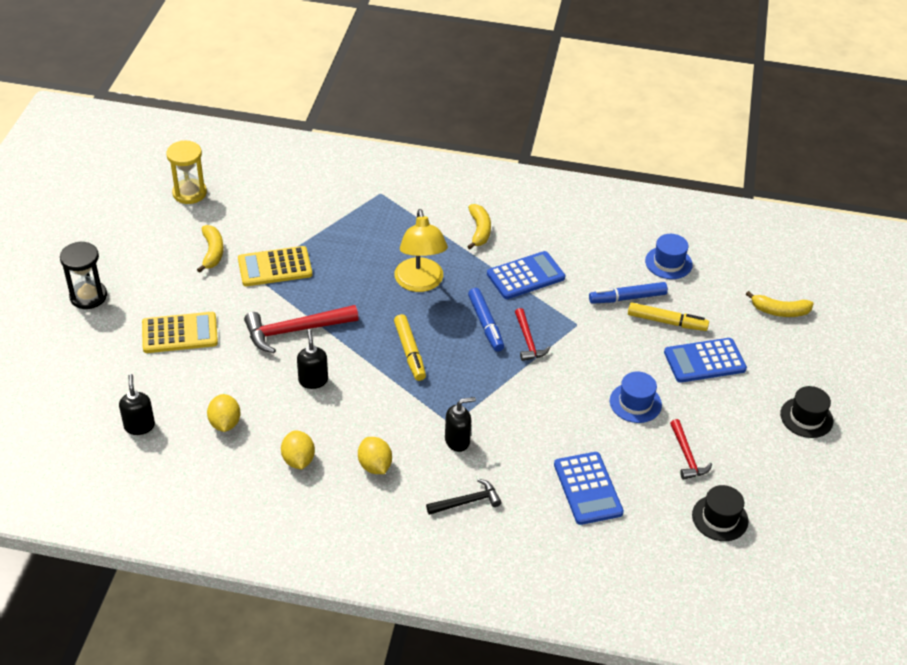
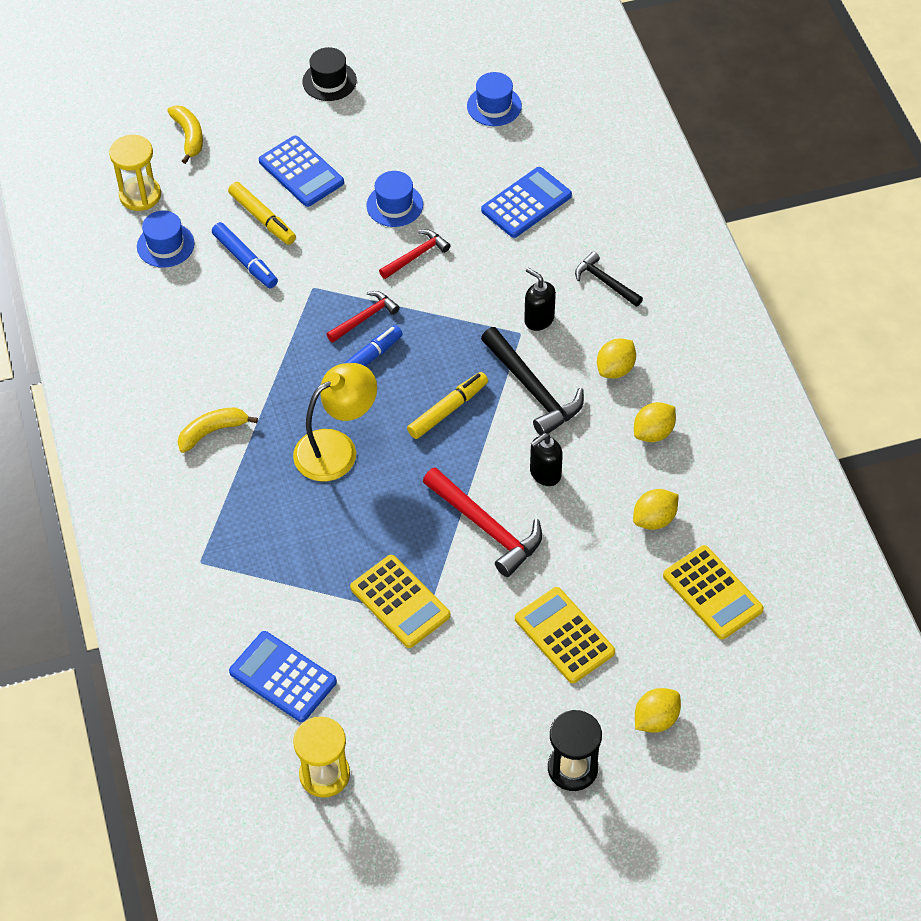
camera: 115 degrees left, 10 degrees up
black soap dispenser [119,374,155,435] -> yellow calculator [663,545,764,639]
yellow banana [197,225,224,273] -> none
blue calculator [487,251,565,299] -> blue calculator moved to [229,631,337,722]
yellow marker [628,302,709,331] -> yellow marker turned 150 degrees clockwise [228,182,296,245]
red hammer [670,419,712,480] -> red hammer moved to [379,229,451,279]
black hat [692,485,748,541] -> blue hat [467,72,522,126]
none -> yellow hourglass [109,135,161,211]
none -> black hammer [481,327,584,436]
none -> yellow lemon [635,688,681,733]

